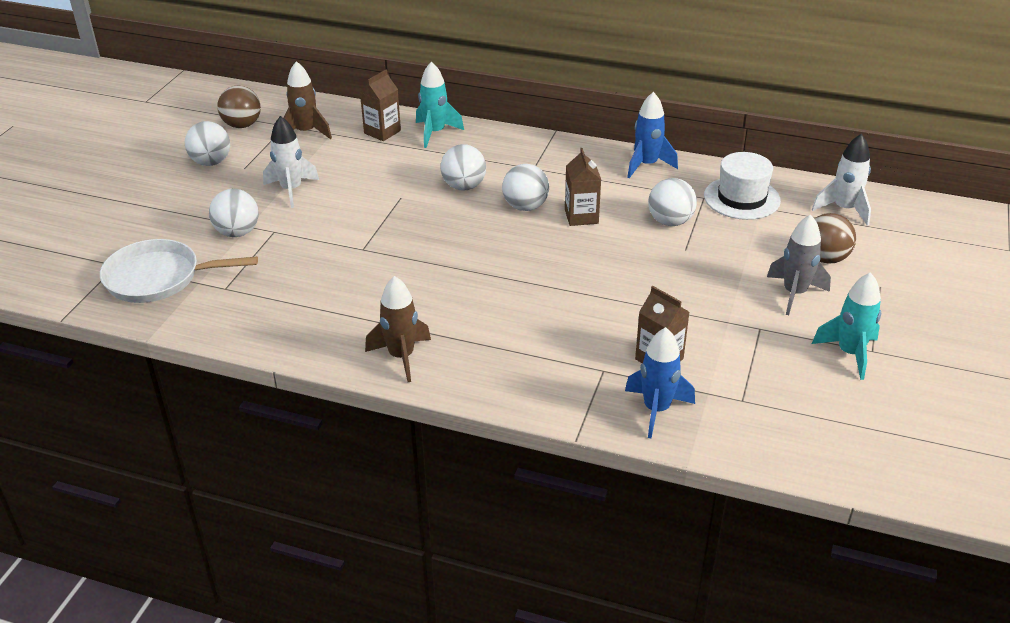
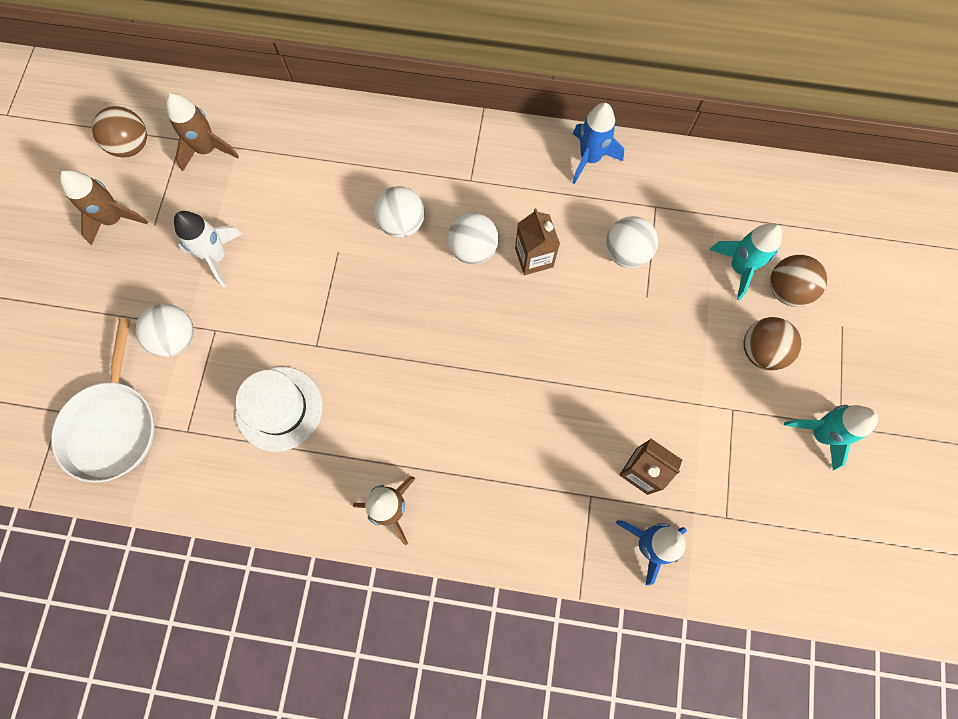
camera: 10 degrees left, 35 degrees up
white pan [100,239,258,303] -> white pan turned 75 degrees counterclockwise [51,318,155,483]
white ball [185,121,230,166] -> brown rocket [60,170,148,245]
brown carton [360,70,401,141] -> none
turquoise rocket [416,61,464,148] -> turquoise rocket moved to [710,223,782,300]
white hat [704,152,781,220] -> white hat moved to [236,367,322,452]
grey rocket [767,214,831,315] -> brown ball [744,317,801,371]
white rocket [812,134,871,226] -> none

